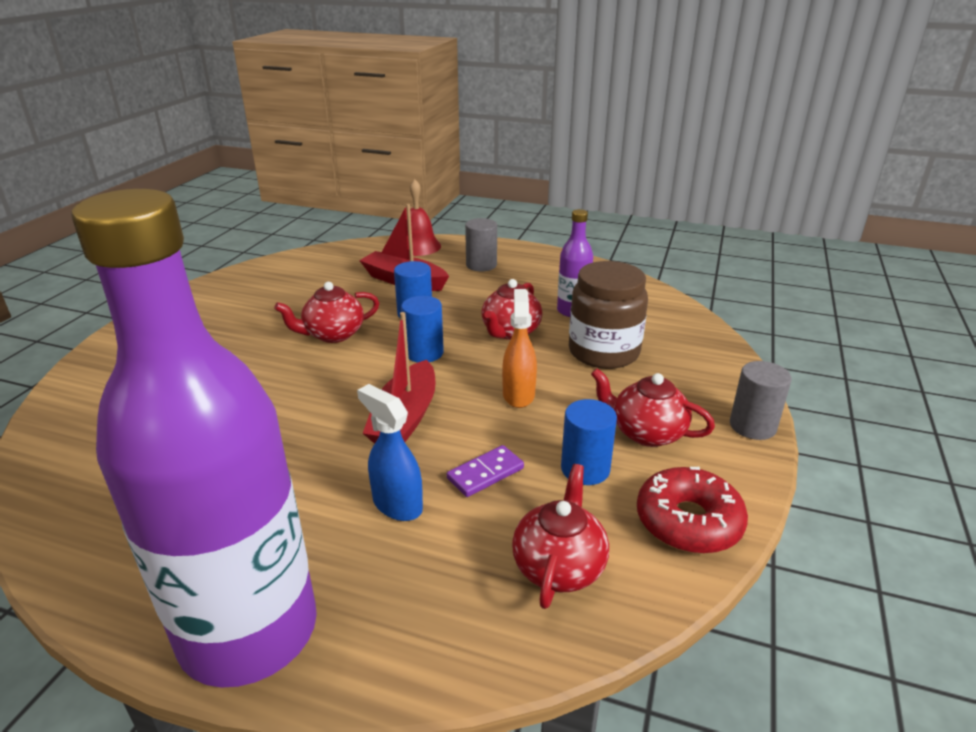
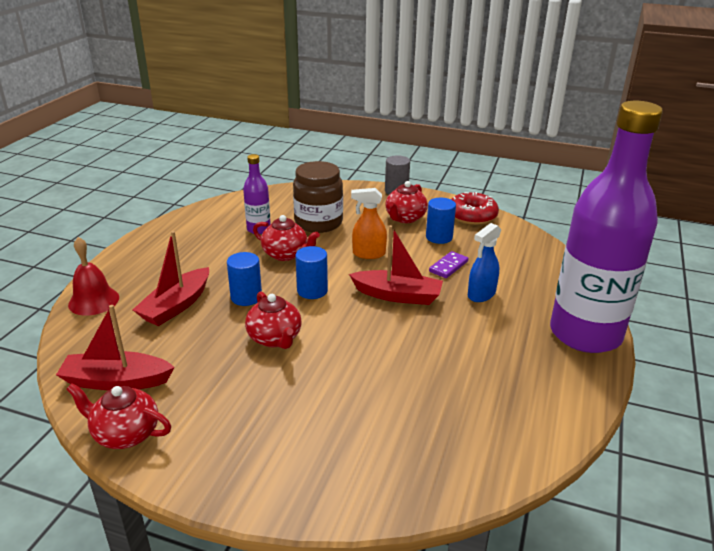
camera: 90 degrees left, 0 degrees up
purple domino [447,445,524,497] -> purple domino turned 75 degrees clockwise [429,251,468,278]
grey cylinder [465,218,497,271] -> none
red teapot [512,464,609,609] -> red teapot moved to [66,383,171,449]
none -> red boat [56,305,175,391]

